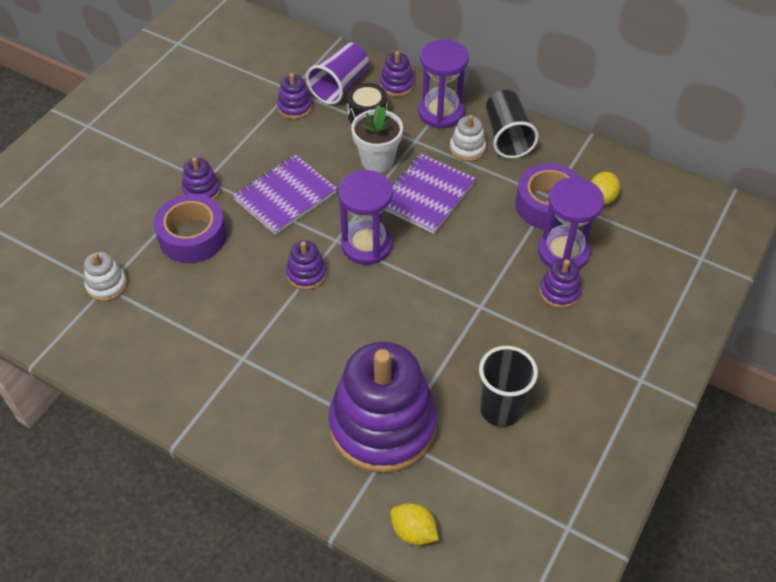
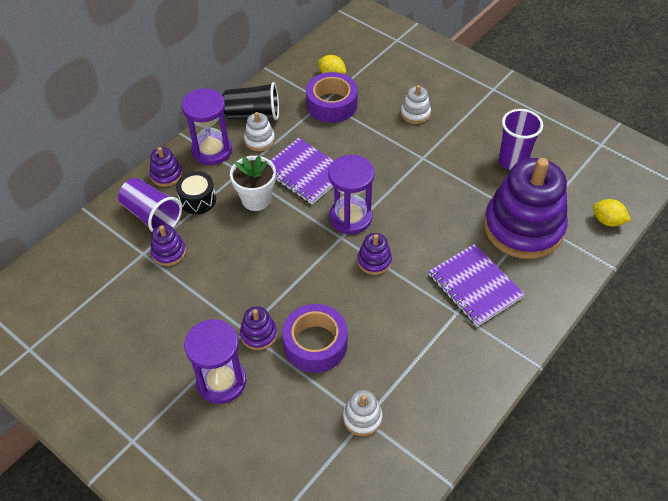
camera: 80 degrees left, 0 degrees up
purple notebook [233,155,337,235] -> purple notebook moved to [429,244,525,327]
yellow lemon [391,503,439,545] -> yellow lemon turned 75 degrees clockwise [593,199,631,227]
black cup [479,346,538,427] -> purple cup [498,109,543,170]
purple hourglass [538,177,604,269] -> purple hourglass moved to [184,319,246,404]
purple stacking toy [539,258,581,308] -> white stacking toy [401,85,431,124]

